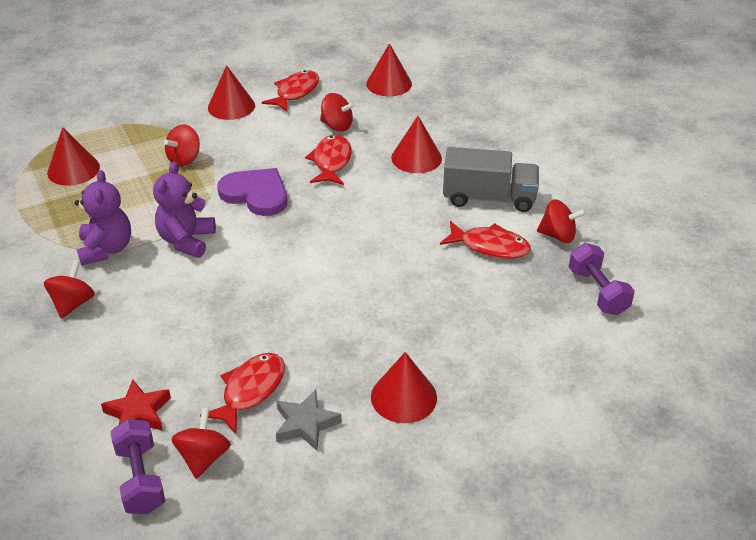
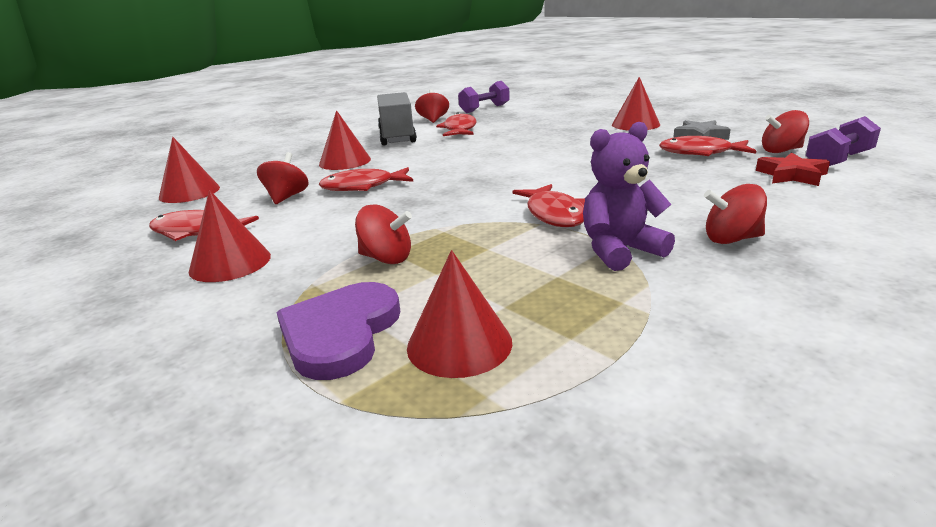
camera: 105 degrees left, 15 degrees down
purple teddy bear [153,162,216,258] -> red fish [512,184,585,227]
purple heart [217,168,287,216] -> purple heart moved to [276,282,400,380]

